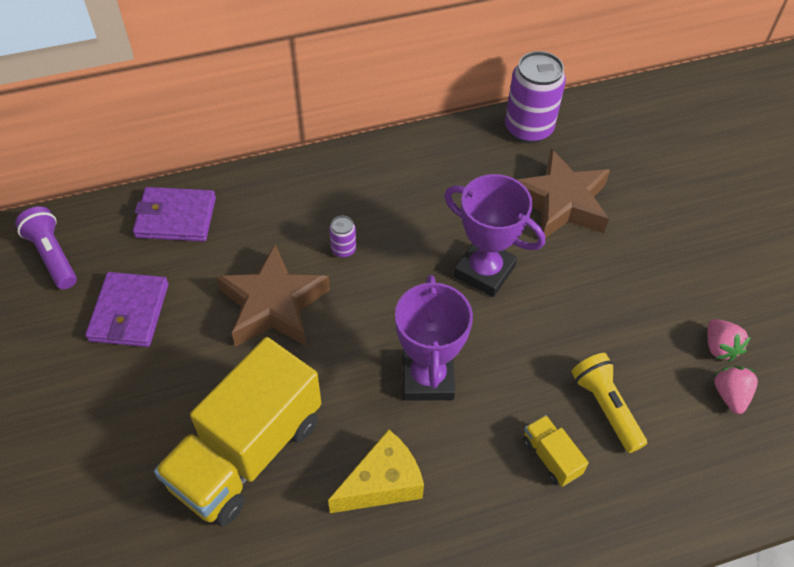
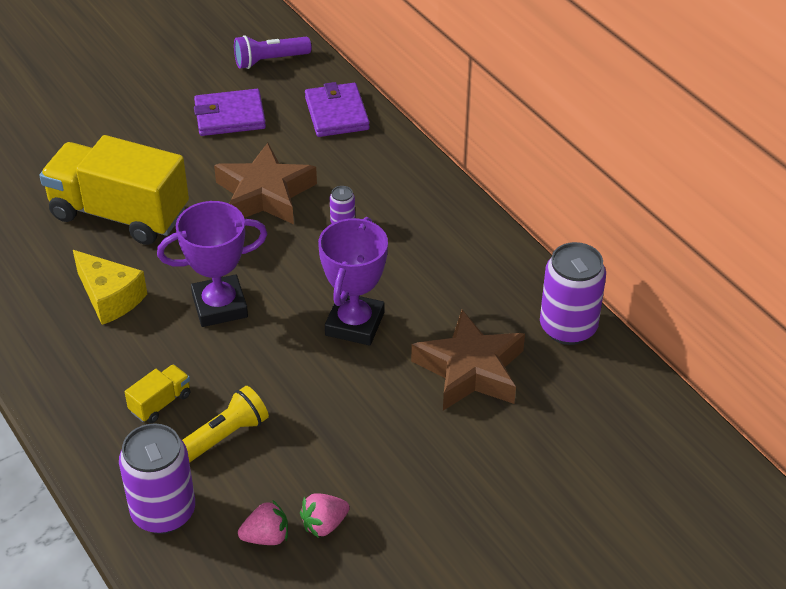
camera: 75 degrees right, 10 degrees down
purple flashlight [15,206,77,289] -> purple flashlight turned 150 degrees counterclockwise [234,35,311,69]
none -> purple can [119,423,195,534]

